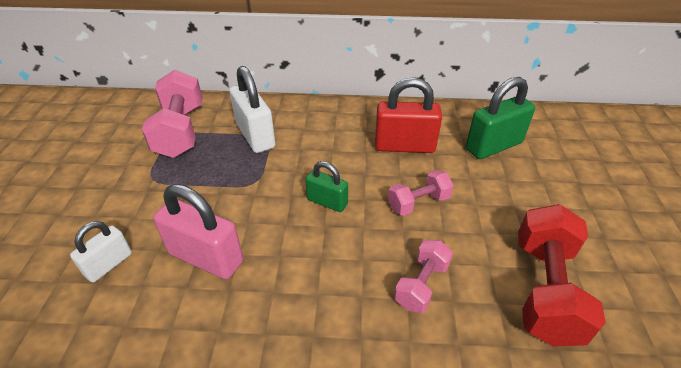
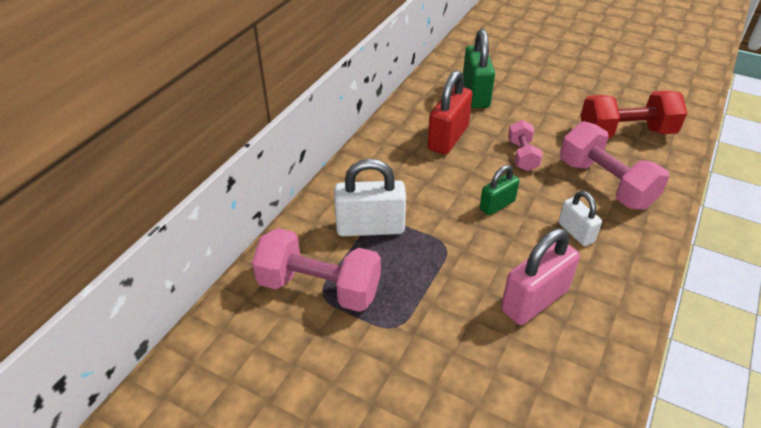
camera: 65 degrees left, 0 degrees up
white padlock [70,221,132,282] -> white padlock moved to [558,191,602,246]
pink dumbbell [394,240,453,313] -> pink dumbbell [560,121,670,209], size x1.78
red dumbbell [518,204,606,347] -> red dumbbell turned 45 degrees counterclockwise [581,91,687,138]

